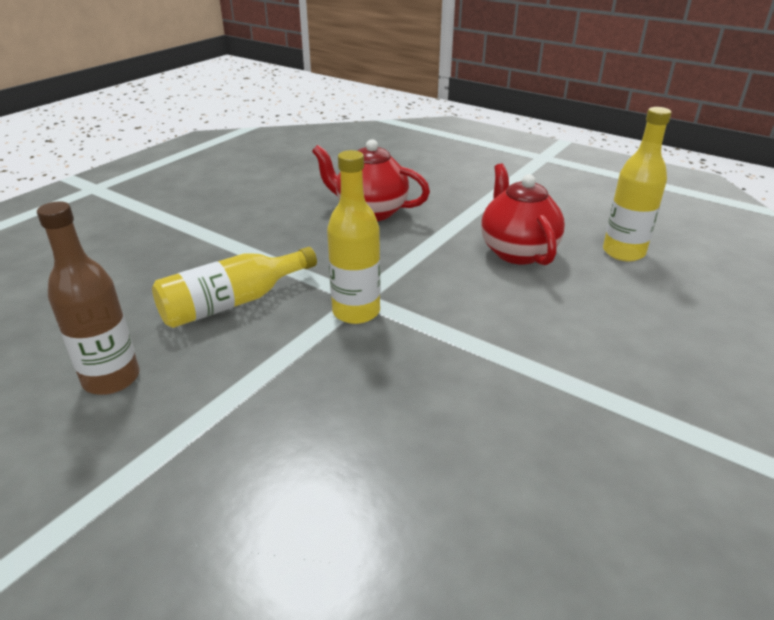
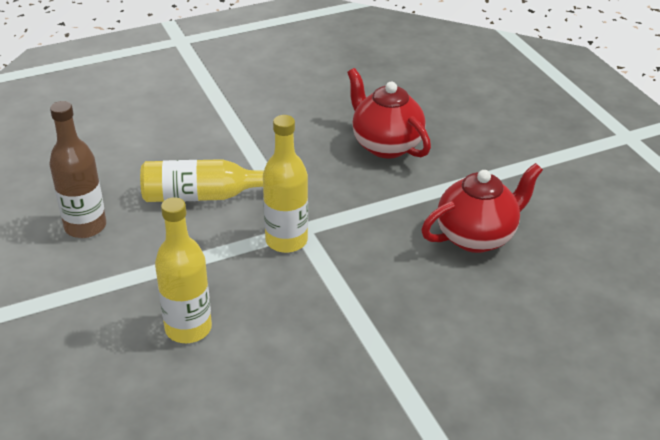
camera: 30 degrees right, 5 degrees up
red teapot [481,164,565,265] -> red teapot turned 45 degrees clockwise [421,163,543,253]
yellow bottle [603,107,672,261] -> yellow bottle moved to [155,197,212,343]

